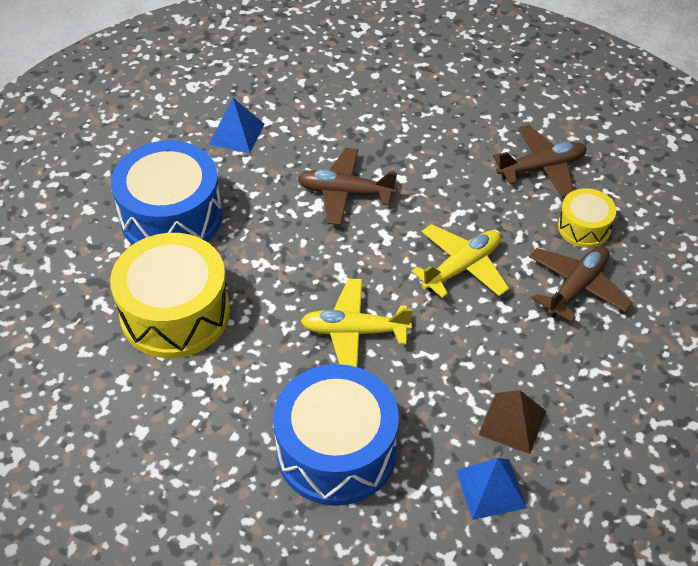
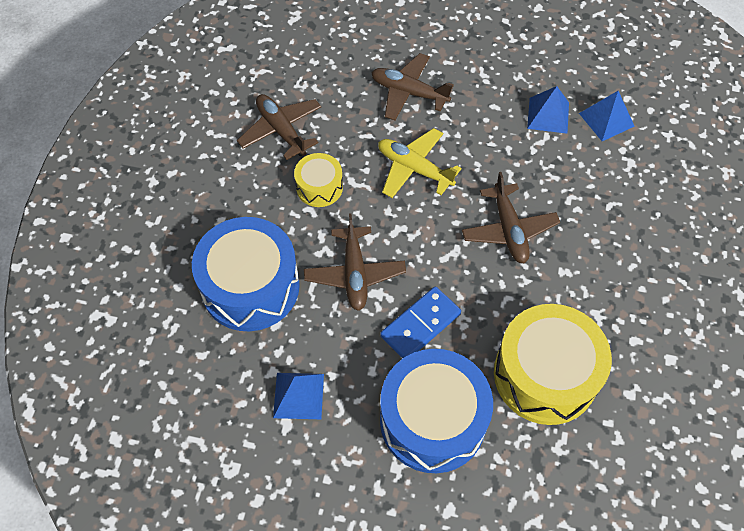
camera: 105 degrees left, 10 degrees up
blue drum [273,364,399,506] -> blue drum moved to [192,217,300,331]
yellow plane [301,279,413,367] -> brown plane [462,172,560,263]
brown pyramid [478,390,546,454] -> blue pyramid [527,86,569,134]
yellow drum [558,189,616,248] -> yellow drum moved to [294,153,343,207]
none -> blue domino [380,286,461,358]

